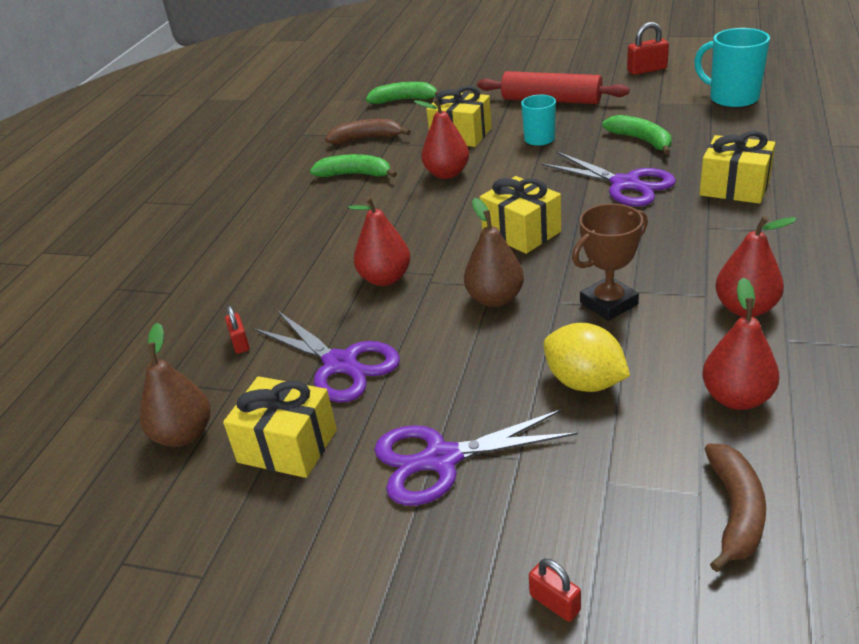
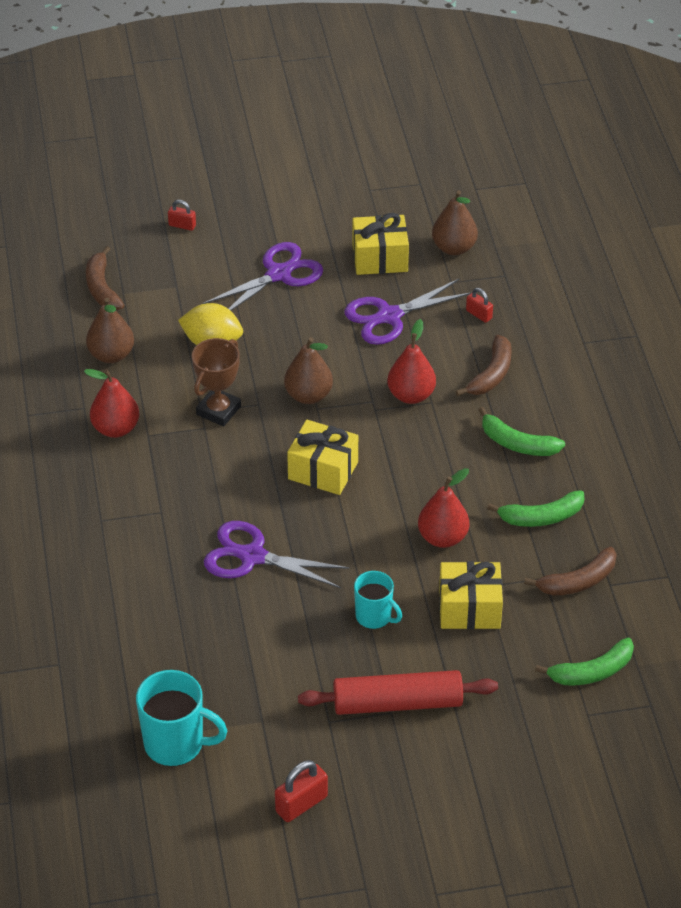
camera: 150 degrees right, 10 degrees up
purple scissors [253,310,400,402] -> purple scissors turned 45 degrees counterclockwise [344,278,472,345]
green banana [602,115,672,155] -> green banana moved to [479,407,565,456]
yellow gift [699,131,775,204] -> none
red pear [702,278,779,410] -> brown pear [86,298,134,363]
none -> brown banana [456,335,512,396]

